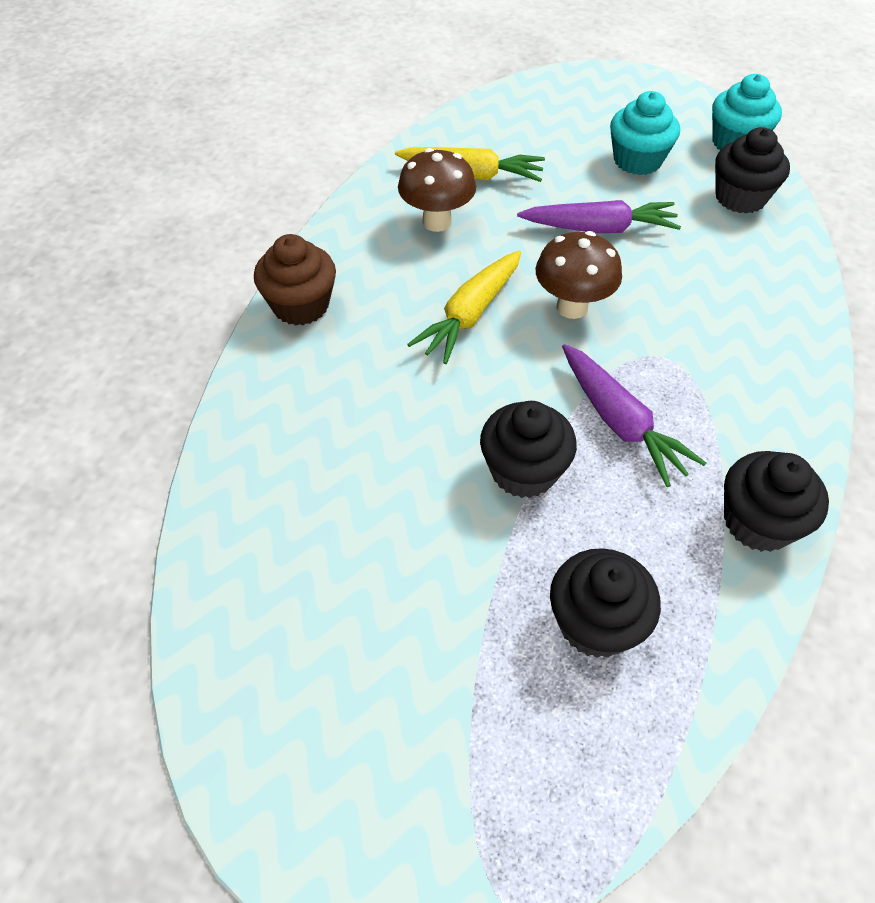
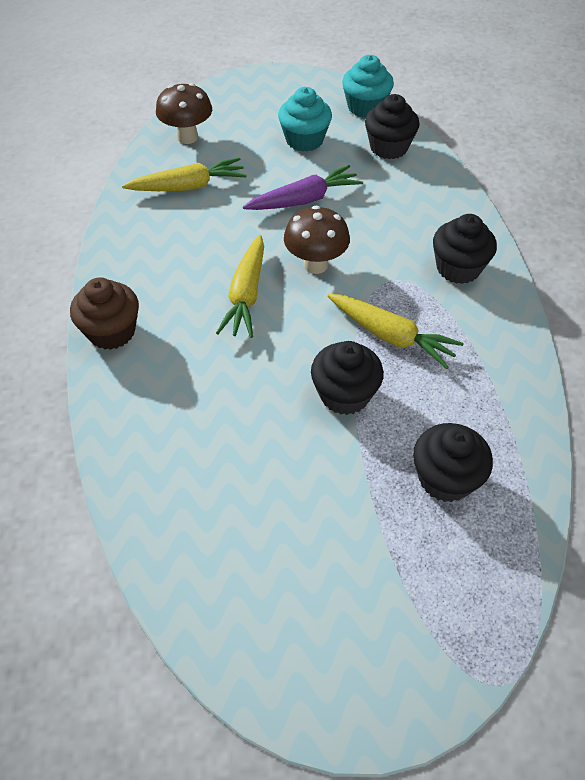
camera: 25 degrees left, 0 degrees up
brown mushroom [398,148,476,232] -> brown mushroom moved to [156,83,212,144]
purple carrot [562,344,706,487] -> yellow carrot [328,294,464,369]
black cupcake [724,451,829,552] -> black cupcake moved to [433,214,497,284]

